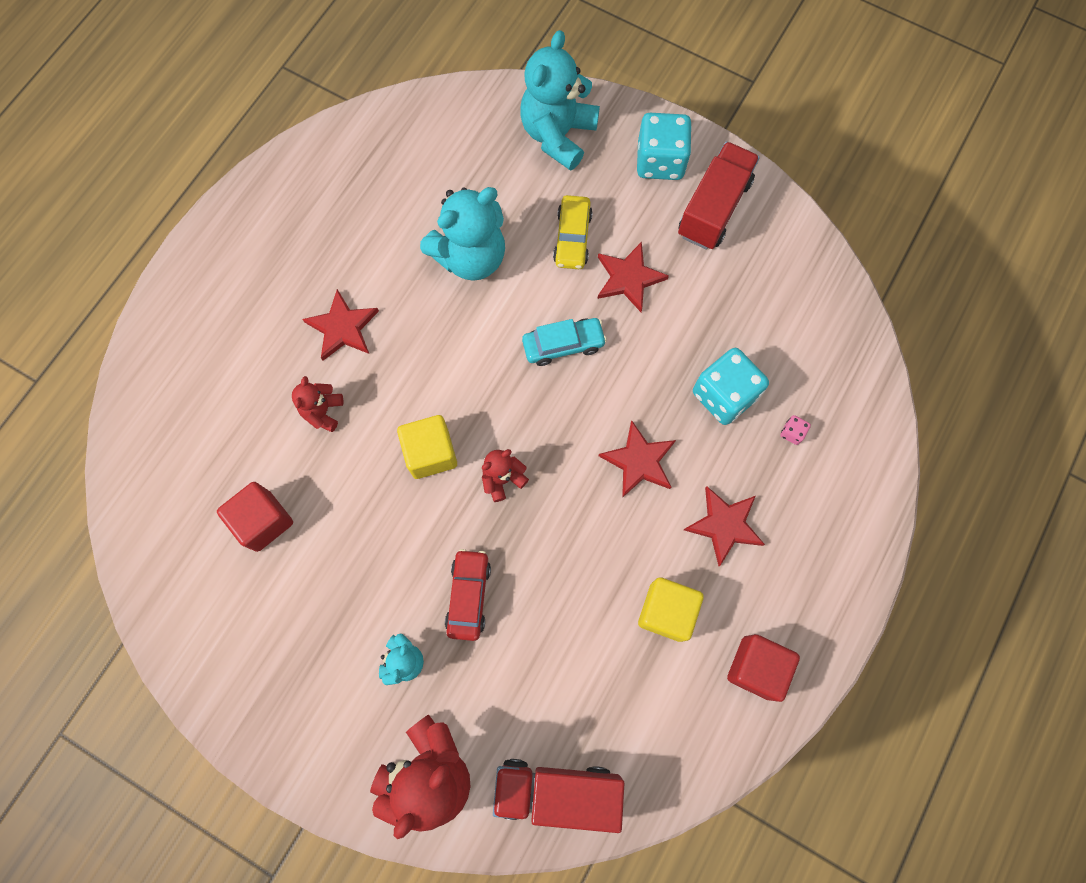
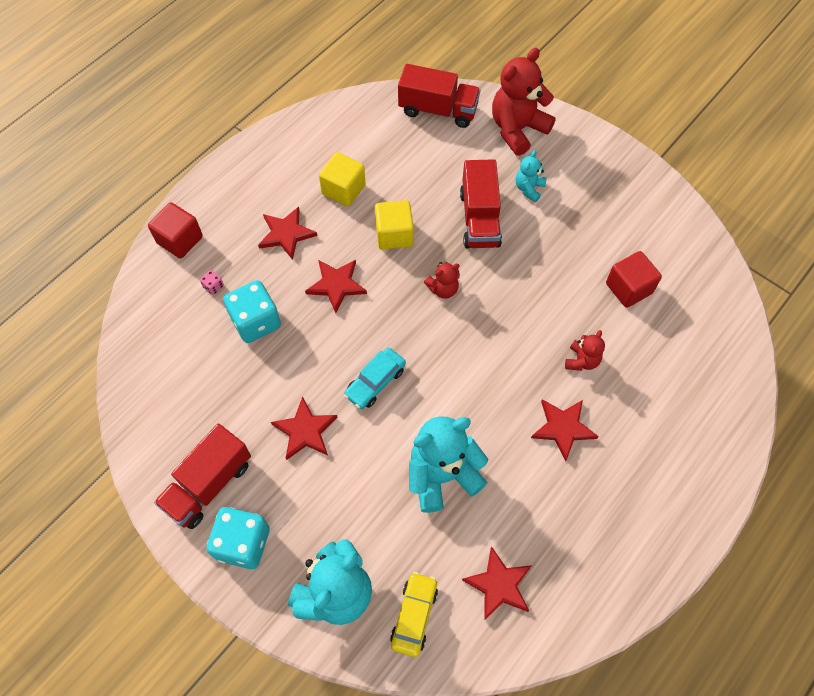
camera: 170 degrees left, 10 degrees down
yellow cube [397,415,457,479] -> yellow cube moved to [375,200,414,250]
red car [445,549,491,641] -> red truck [460,159,502,248]
turquoise car [522,318,607,366] -> turquoise car turned 45 degrees counterclockwise [344,348,406,409]
yellow car [553,195,593,269] -> yellow car moved to [390,572,438,657]
red cube [727,634,800,702] -> red cube moved to [148,202,203,259]
none -> red star [462,546,532,621]

